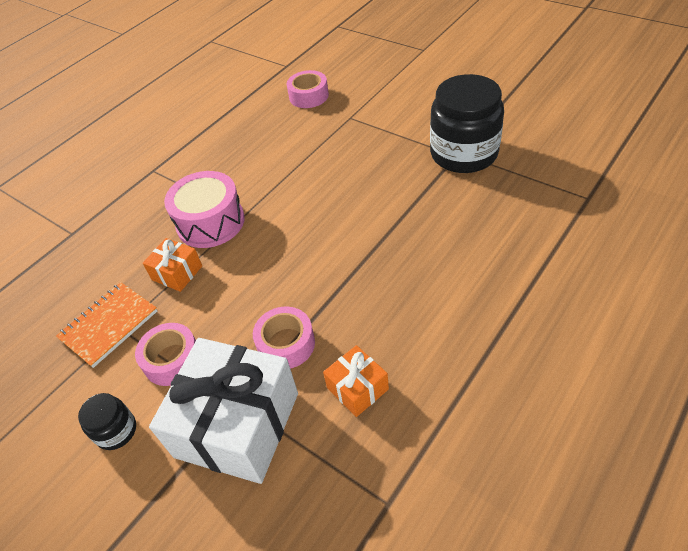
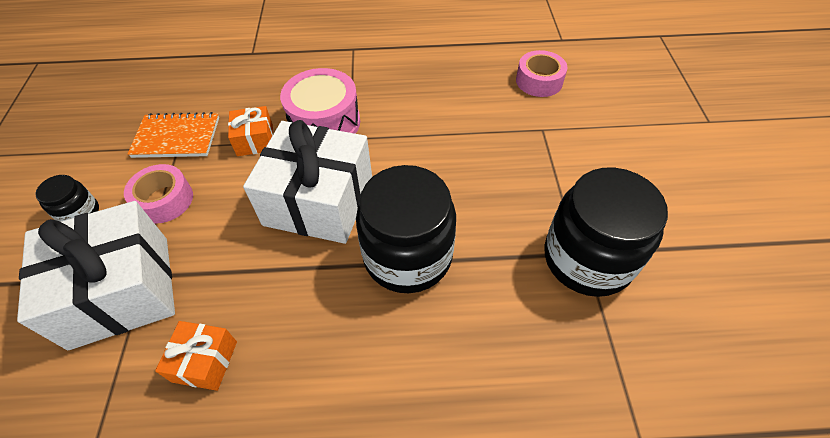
camera: 45 degrees right, 5 degrees up
pink tape [253,307,315,369] -> none
none -> white gift [243,120,372,244]
none -> black jar [356,165,456,293]

